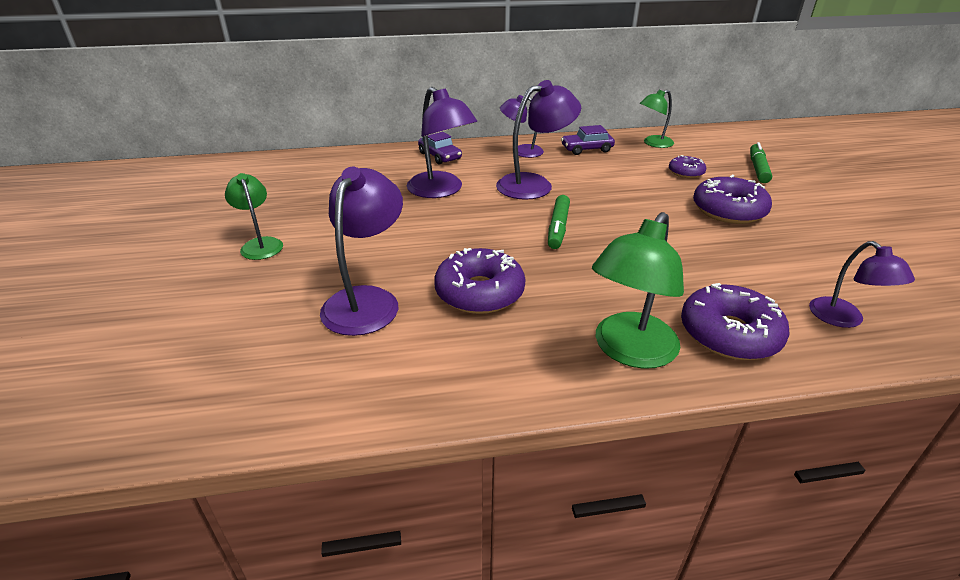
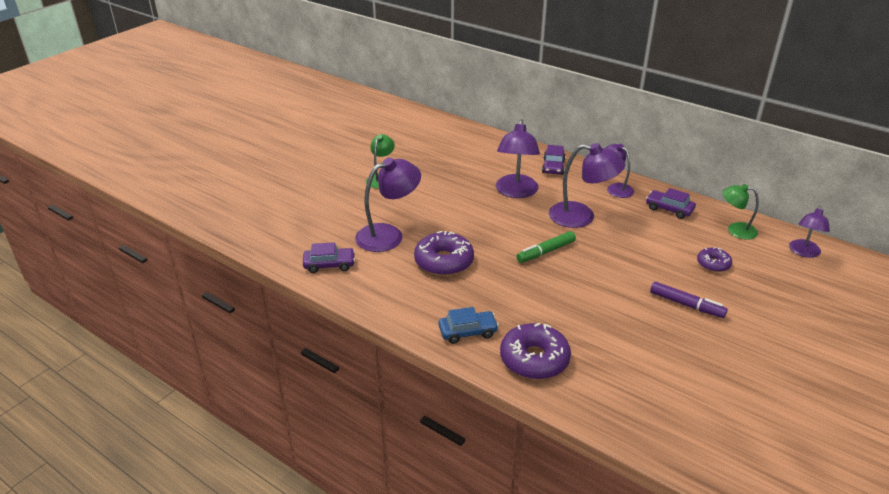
camera: 45 degrees right, 0 degrees up
green lamp [592,212,684,369] -> blue car [438,307,499,344]
purple donut [693,175,772,224] -> purple marker [650,282,728,318]
green marker [750,142,772,183] -> none
purple lamp [809,241,915,328] -> purple lamp moved to [789,206,830,258]
none -> purple car [303,242,355,273]

